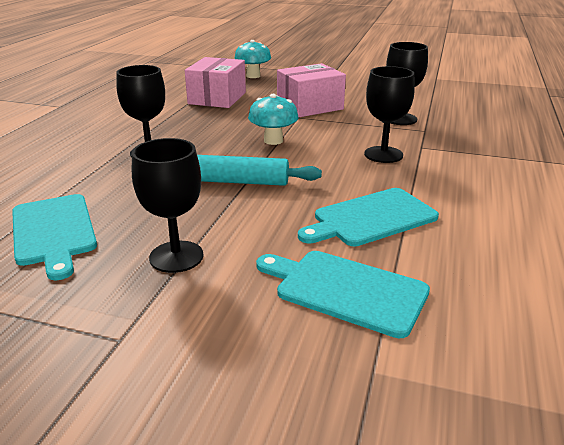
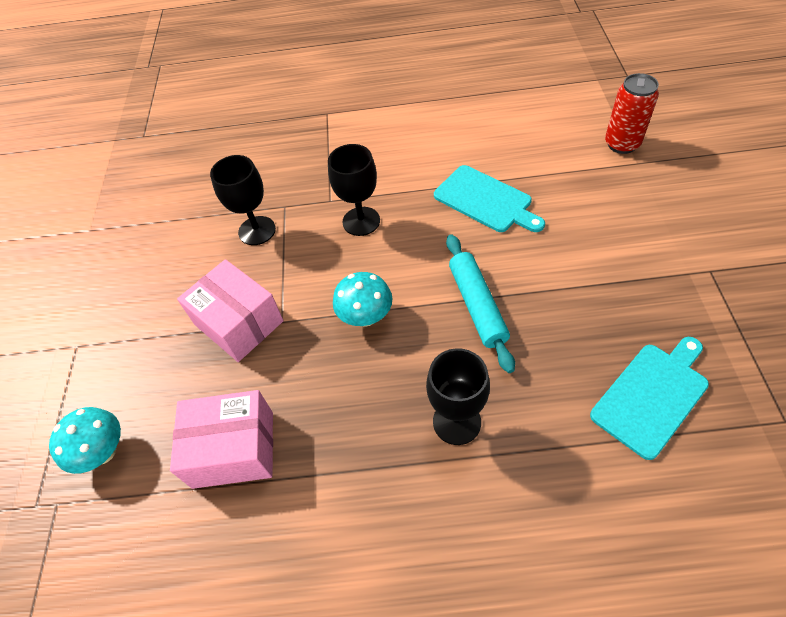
camera: 105 degrees left, 25 degrees up
black goblet [132,138,204,273] -> none
turquoise cutting board [256,251,430,338] -> none
none -> red can [605,73,659,154]

